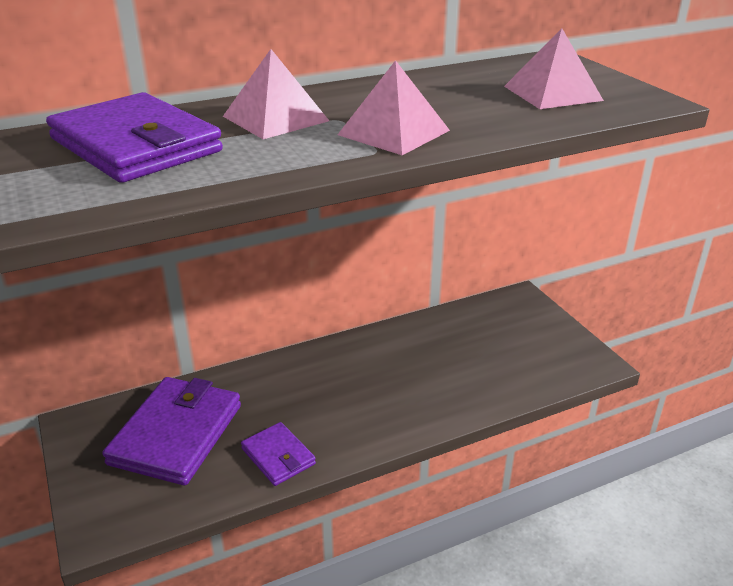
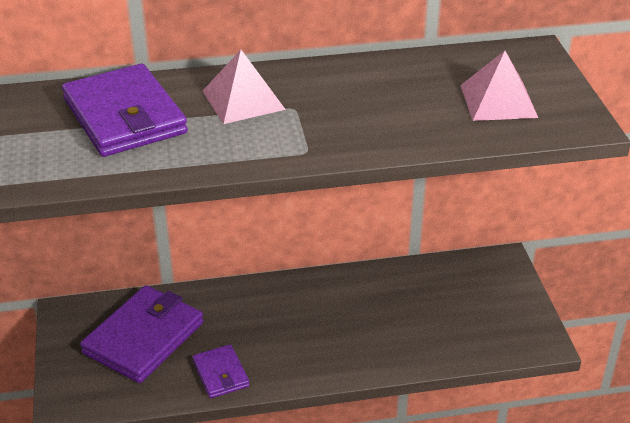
camera: 15 degrees right, 5 degrees up
pink pyramid [337,60,450,155] -> none

